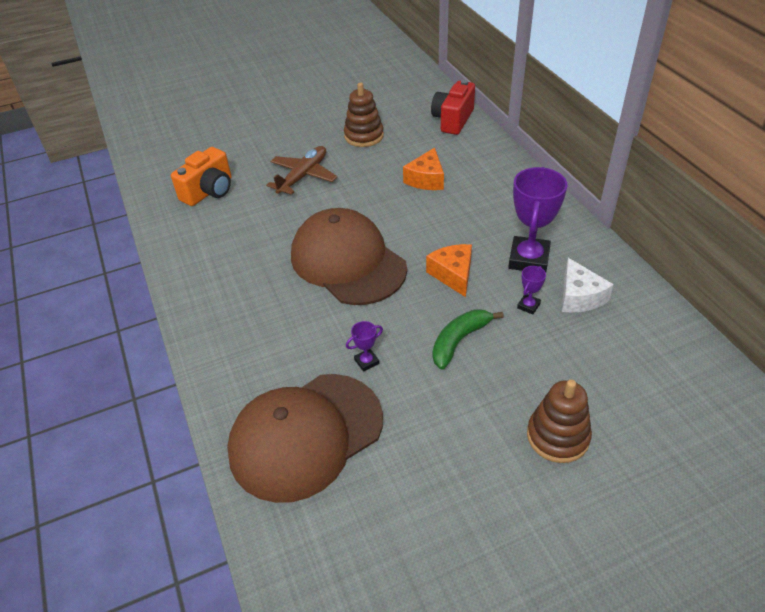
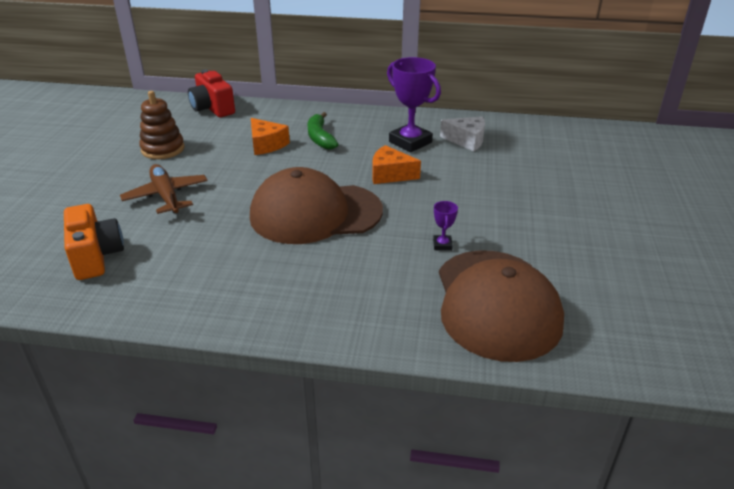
camera: 60 degrees left, 10 degrees down
green banana [433,309,504,370] -> green banana moved to [308,112,338,150]
purple trophy [517,266,546,314] -> none
brown stacking toy [527,380,592,463] -> none

